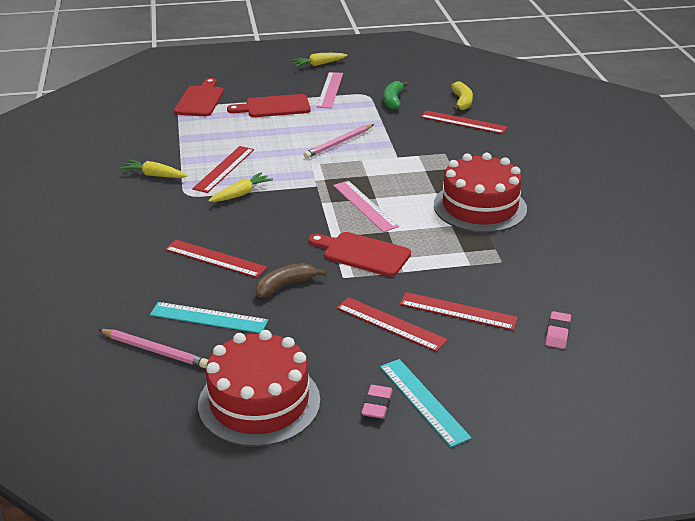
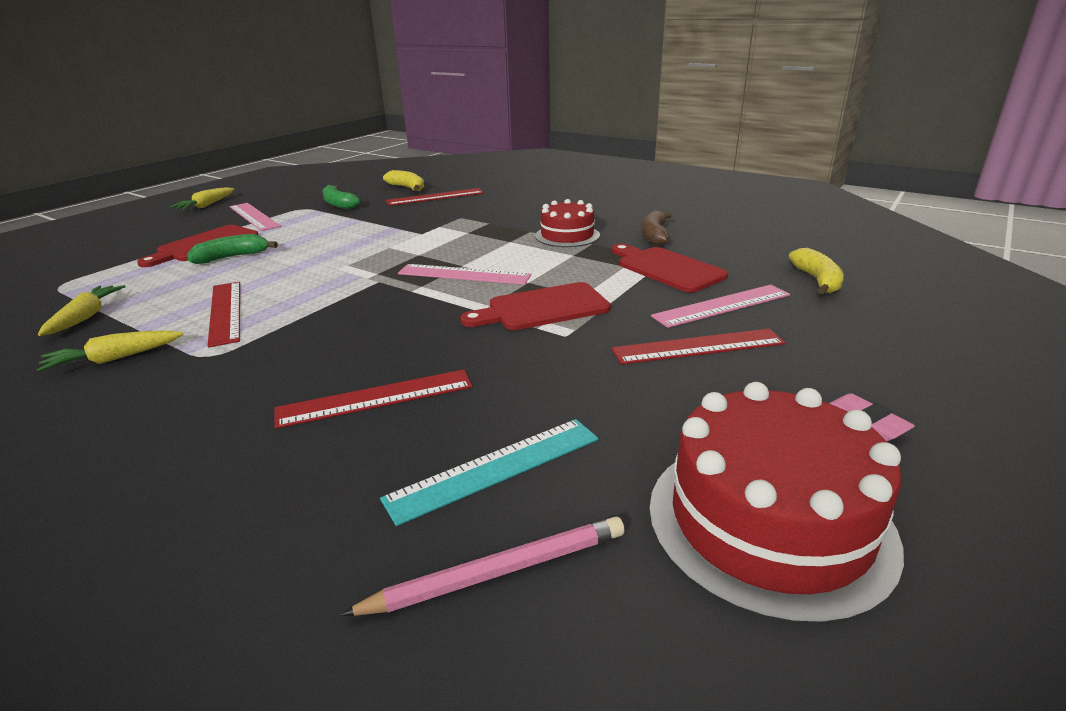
camera: 45 degrees left, 5 degrees down
red cutting board [174,78,224,116] -> red cutting board moved to [611,244,728,293]
yellow carrot [208,172,273,202] -> yellow carrot moved to [38,285,126,336]
brown banana [256,263,326,297] -> brown banana moved to [641,210,672,245]
pink pencil [303,124,374,158] -> none
turquoise ruler [380,359,471,447] -> none
red ruler [399,292,518,331] -> pink ruler [651,285,790,328]
red cake [434,153,527,233] -> red cake [535,199,600,247], size x0.60
pink eraser [545,311,571,349] -> yellow banana [789,248,844,294]
none -> green banana [187,234,278,264]

